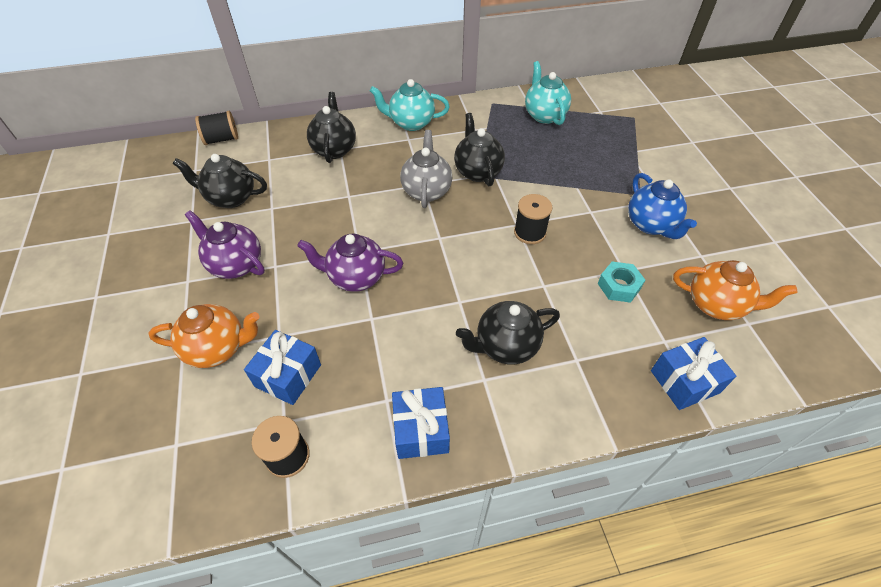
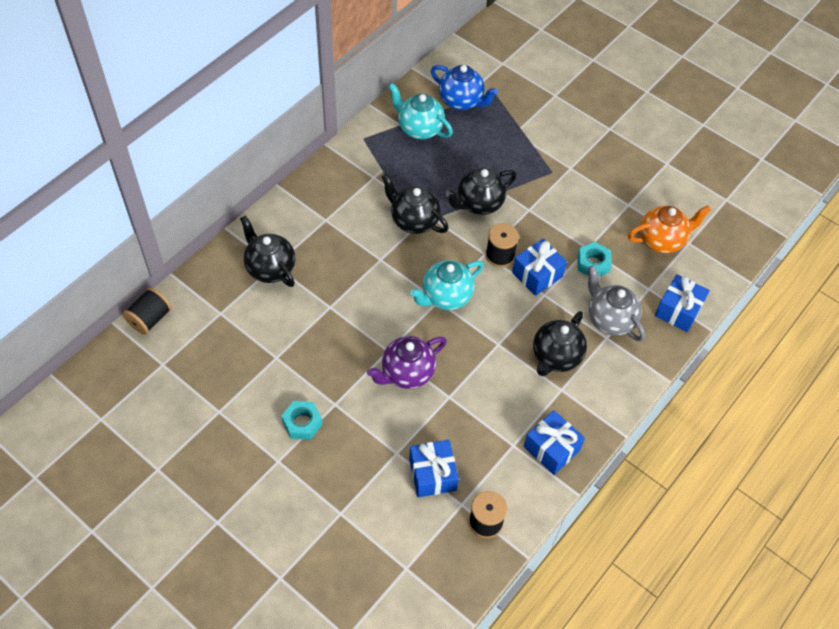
camera: 40 degrees left, 5 degrees up
orange teapot [148,304,260,368] -> none
black teapot [173,154,267,208] -> black teapot moved to [445,168,517,215]
purple teapot [185,210,265,279] -> turquoise nut [281,401,323,440]
turquoise teapot [370,79,450,131] -> turquoise teapot moved to [410,260,484,310]
grey teapot [400,130,452,208] -> grey teapot moved to [588,265,645,342]
blue teapot [628,173,697,239] -> blue teapot moved to [431,65,498,110]
none -> blue gift [512,239,567,296]

